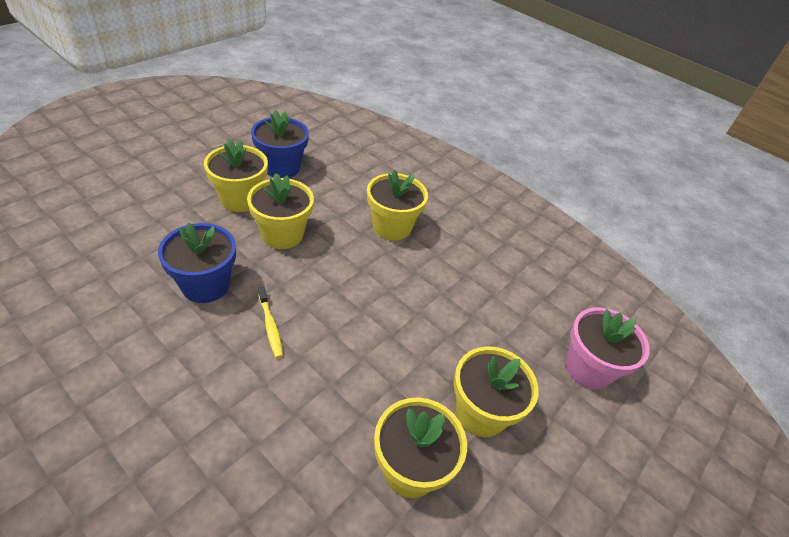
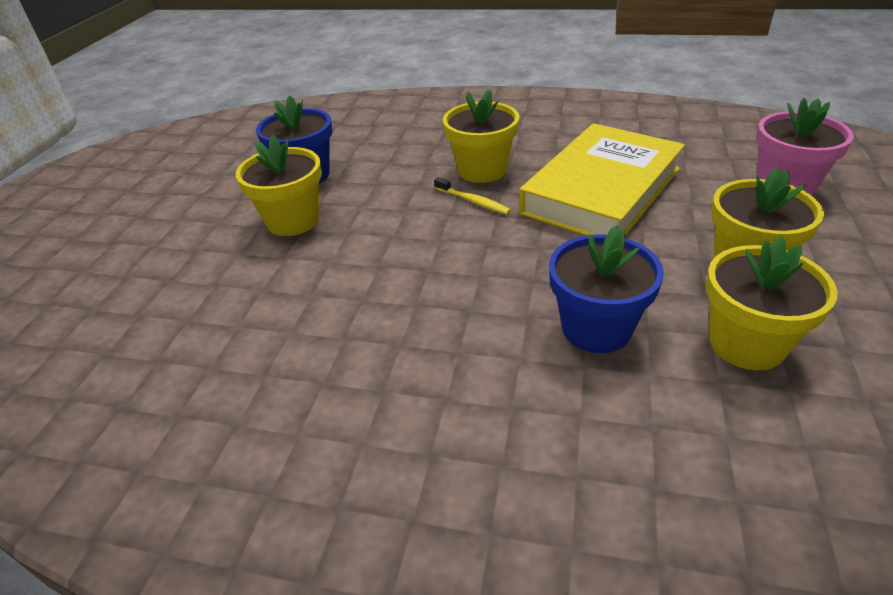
camera: 20 degrees left, 5 degrees down
blue flower pot [158,223,236,303] -> blue flower pot moved to [549,225,664,354]
yellow flower pot [247,173,314,249] -> none
yellow toothbrush [258,287,283,358] -> yellow toothbrush moved to [434,177,511,215]
none -> yellow book [519,123,685,236]

